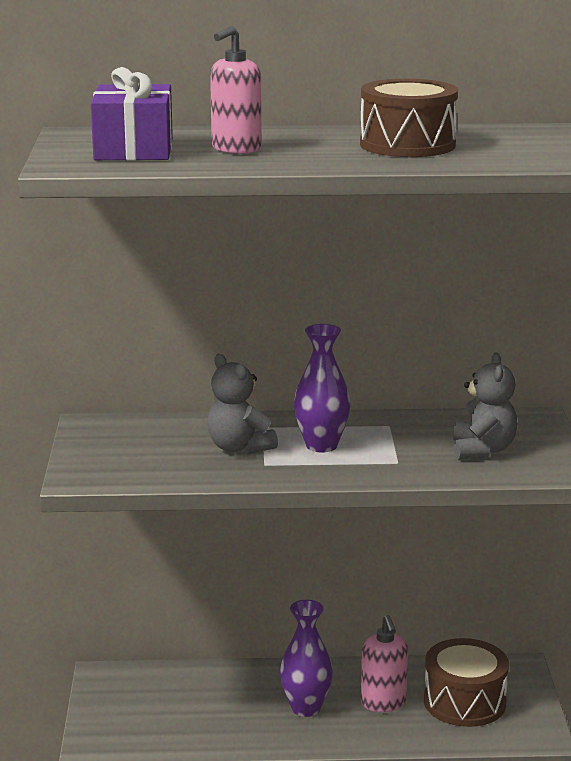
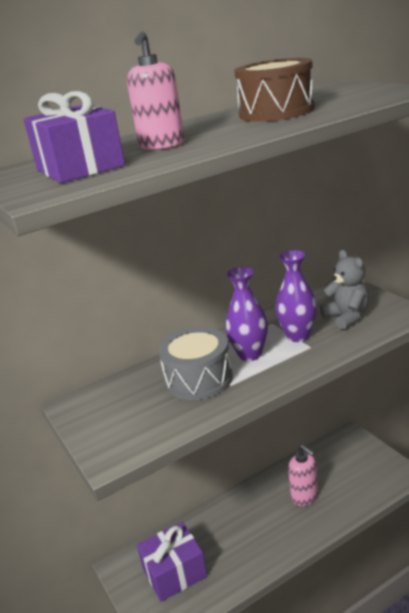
camera: 25 degrees left, 5 degrees up
grey teddy bear [207,354,278,454] -> grey drum [158,327,233,400]
purple vase [280,600,333,717] -> purple vase moved to [275,250,317,342]
brown drum [424,638,509,727] -> none
none -> purple gift [137,522,208,602]

